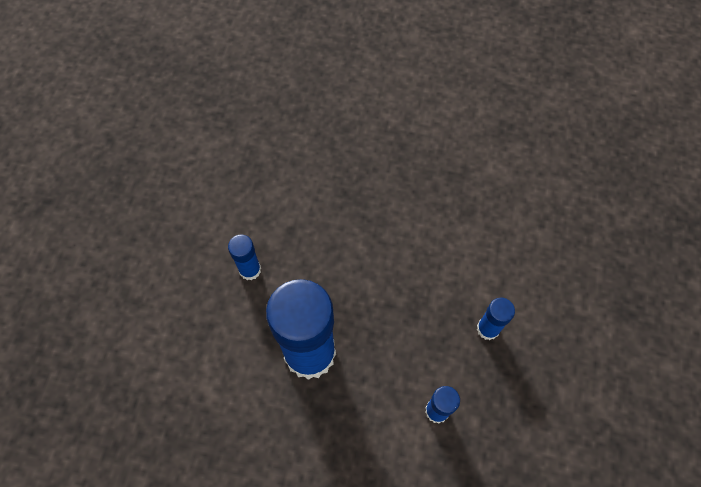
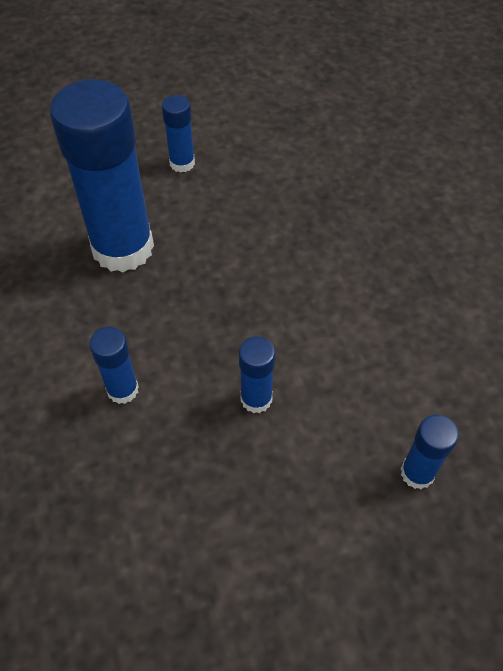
camera: 60 degrees right, 10 degrees down
none -> blue glue stick [401,415,459,490]

